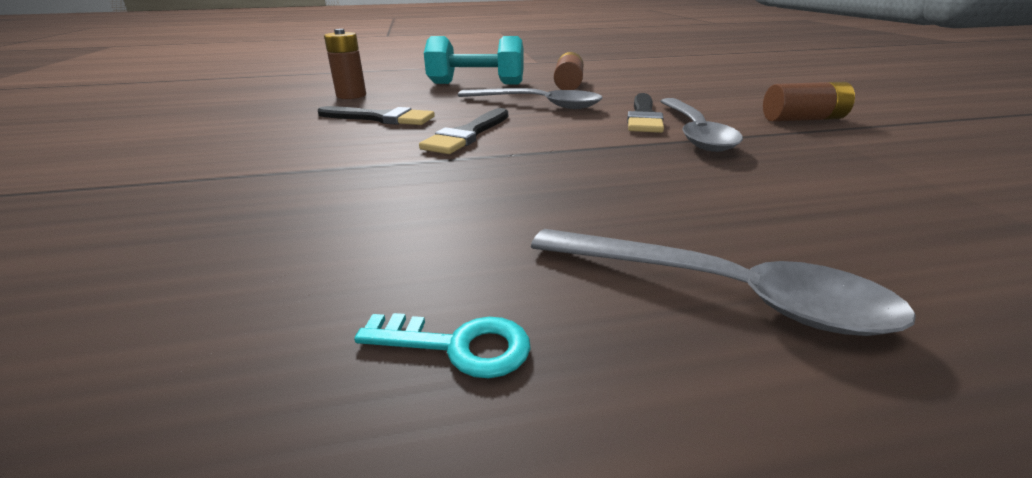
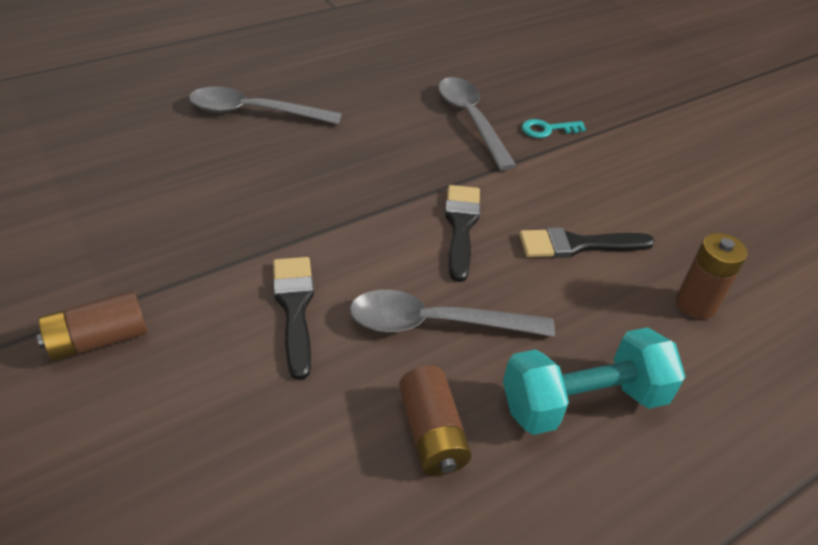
camera: 155 degrees right, 15 degrees up
turquoise key [354,313,531,378] -> turquoise key moved to [522,119,586,138]
grey spoon [660,98,743,152] -> grey spoon moved to [438,77,517,170]

